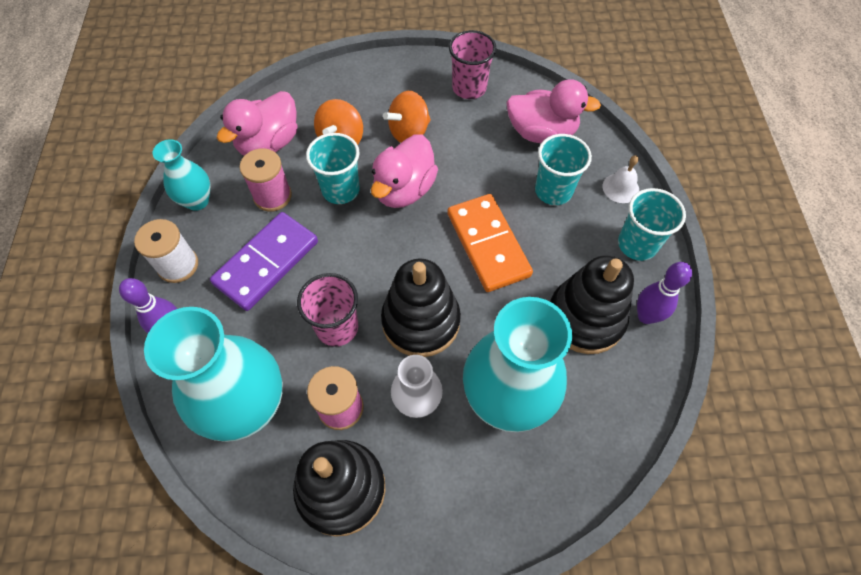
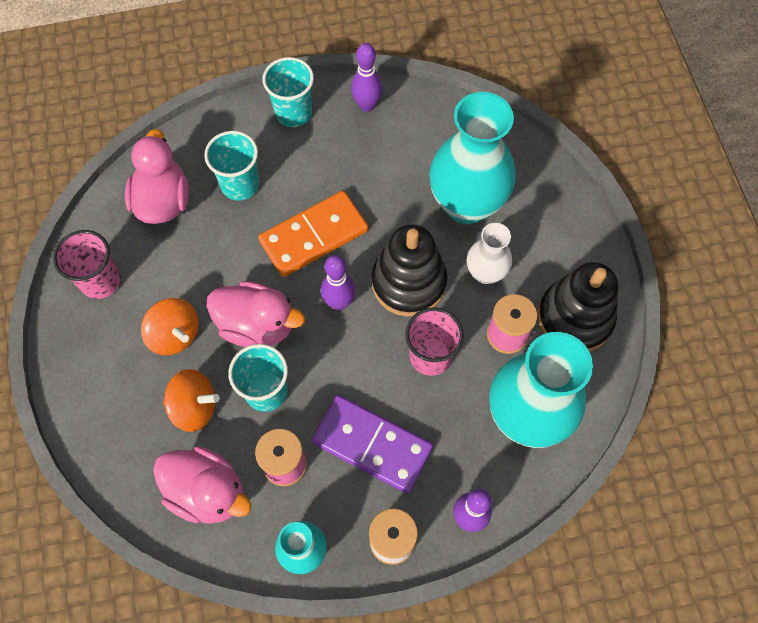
camera: 100 degrees left, 5 degrees up
black stacking toy [550,255,634,354] -> none
white bell [603,155,639,203] -> none
none -> purple bowling pin [321,255,356,310]

